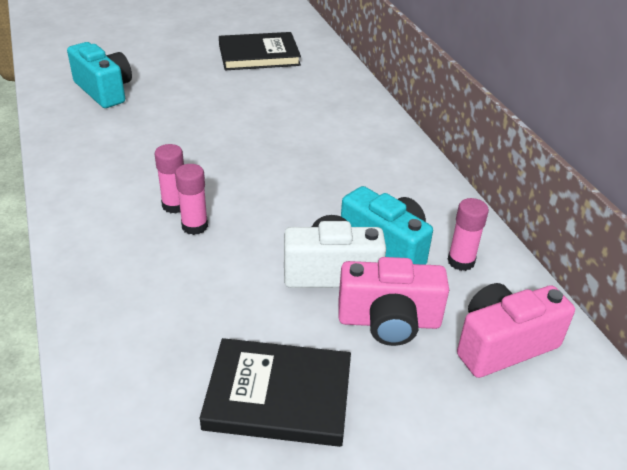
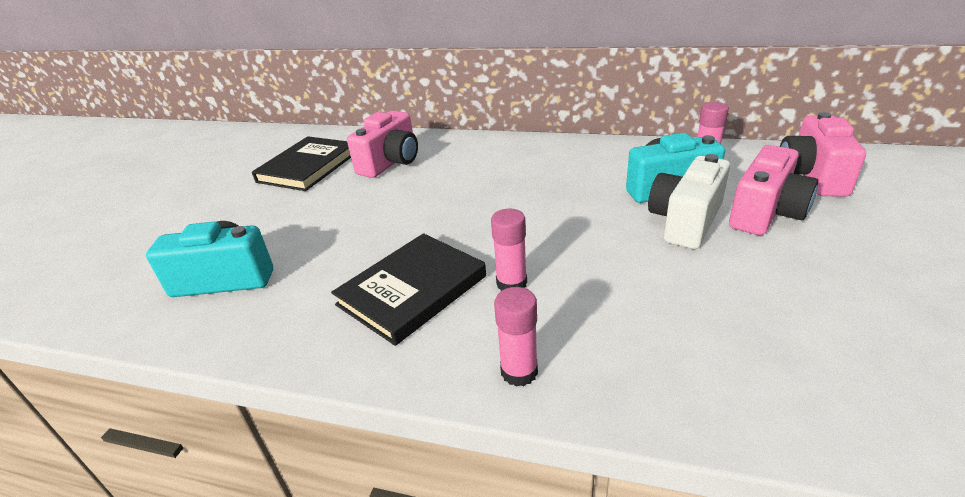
camera: 50 degrees left, 5 degrees down
pink glue stick [175,164,208,235] -> pink glue stick moved to [494,287,538,387]
black book [200,338,351,447] -> black book moved to [331,233,486,346]
none -> pink camera [347,111,418,178]

